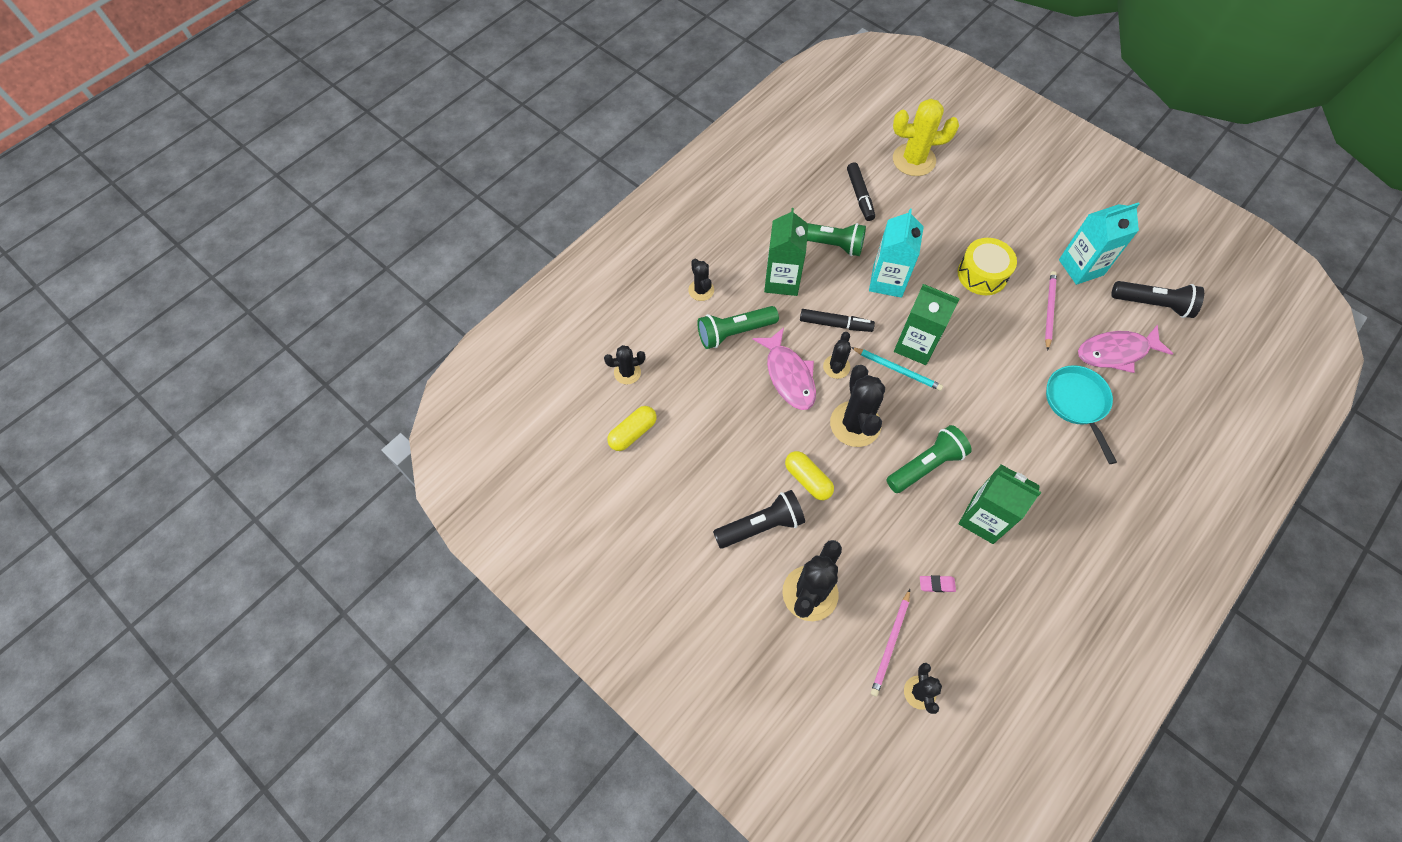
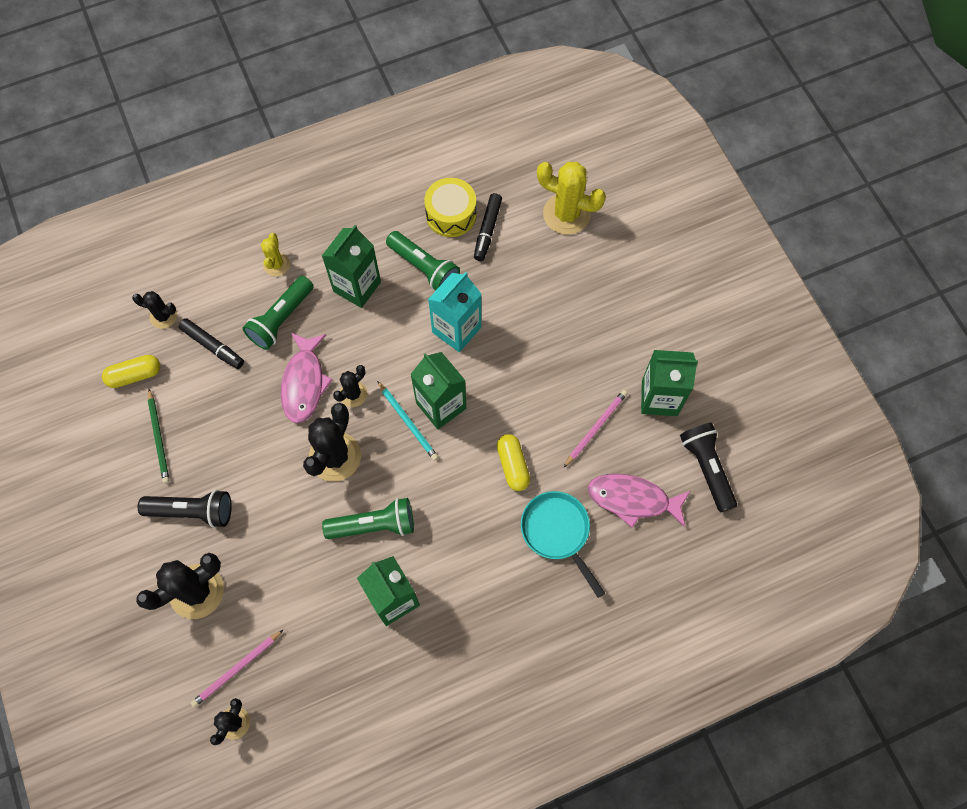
camera: 25 degrees right, 5 degrees up
black cactus [688,259,714,301] -> yellow cactus [261,233,290,276]
green flashlight [697,306,779,349] -> green flashlight turned 60 degrees counterclockwise [242,276,314,350]
yellow capsule [785,451,834,500] -> yellow capsule moved to [497,434,530,491]
black marker [800,309,875,332] -> black marker moved to [179,318,244,369]
pink eraser [920,575,956,592] -> none
yellow drum [958,238,1017,295] -> yellow drum moved to [424,178,477,237]
turquoise pan [1046,365,1117,464] -> turquoise pan turned 45 degrees counterclockwise [521,491,605,598]
turquoise carton [1059,202,1139,285] -> green carton [641,350,698,416]
black flashlight [1111,281,1204,318] -> black flashlight turned 150 degrees counterclockwise [680,423,737,512]
none -> green pencil [148,389,170,484]

